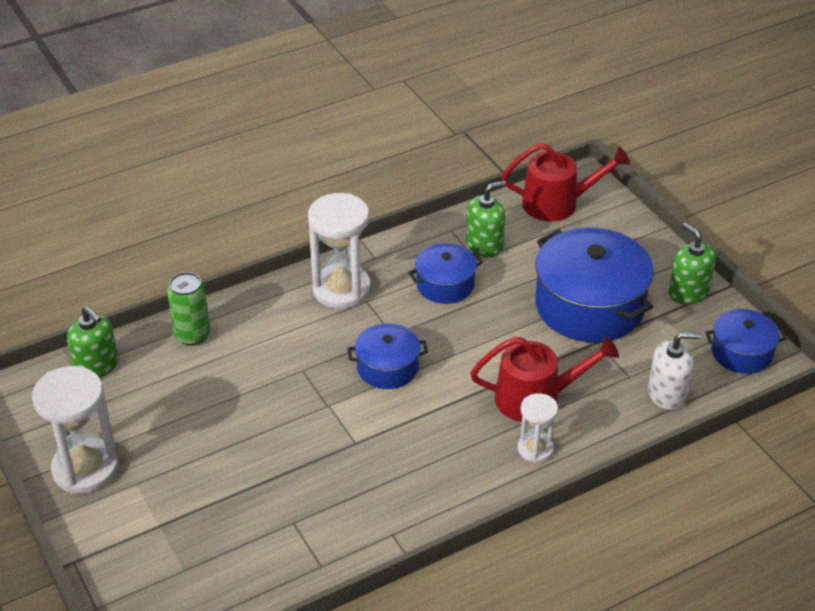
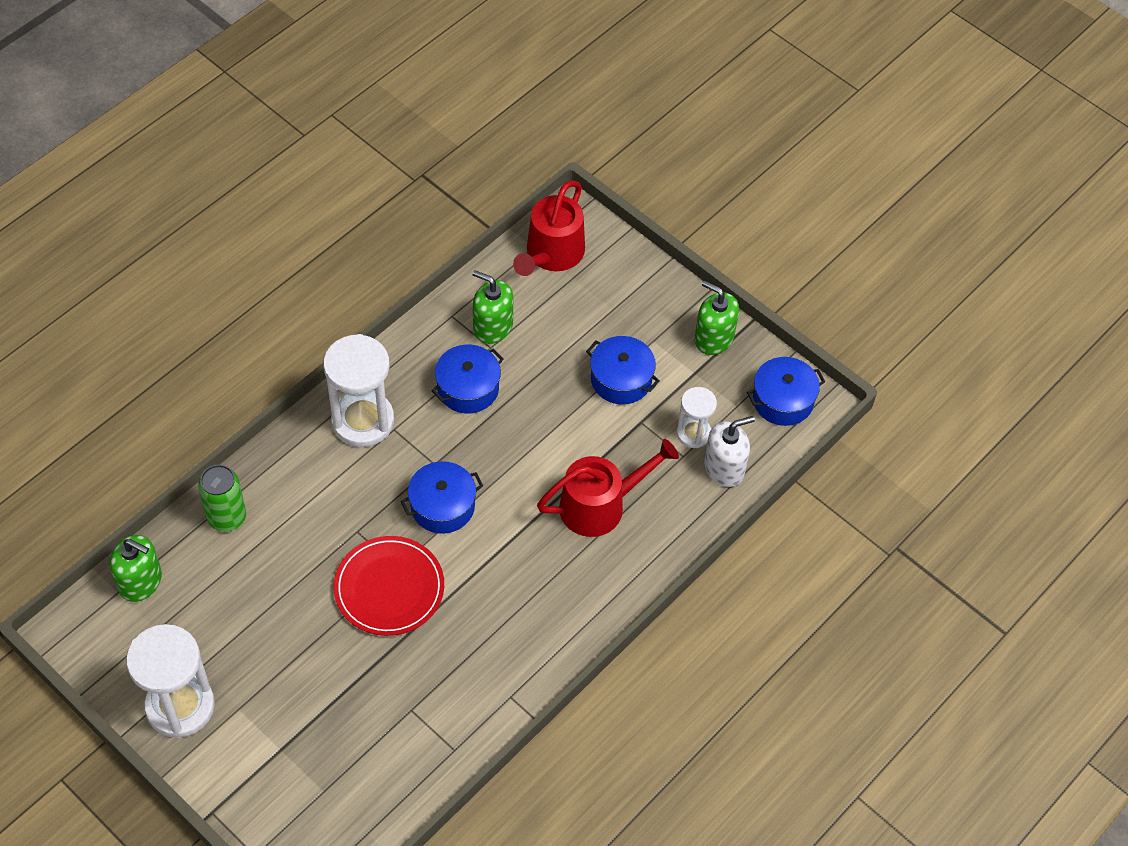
camera: 20 degrees left, 15 degrees up
green soap dispenser [466,181,506,257] -> green soap dispenser turned 105 degrees counterclockwise [472,270,513,344]
red watering can [501,143,630,222] -> red watering can turned 135 degrees clockwise [513,180,585,276]
white hourglass [518,393,558,463] -> white hourglass moved to [676,387,717,448]
blue pot [535,227,654,343] -> blue pot [586,336,660,405], size x0.54
none -> red plate [334,536,444,636]

